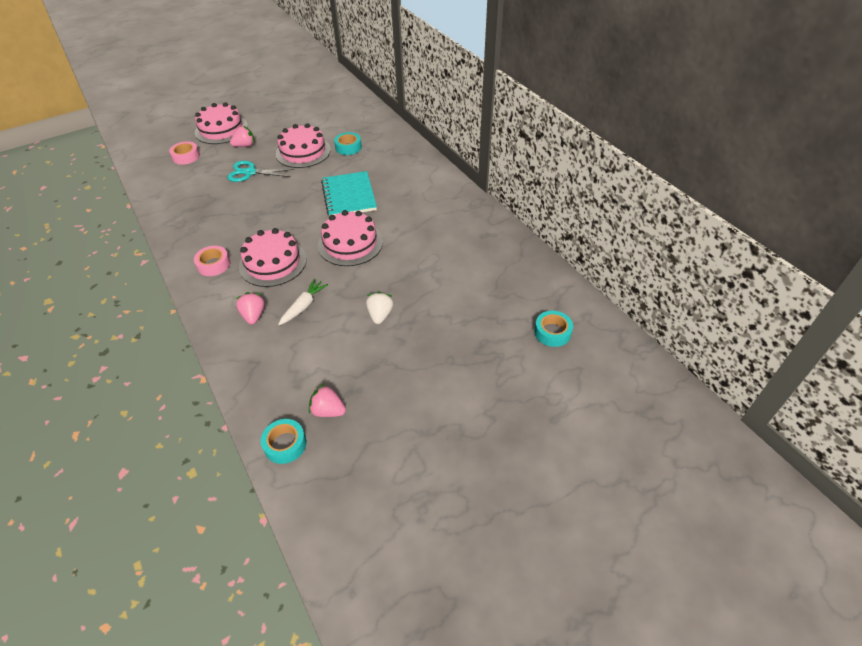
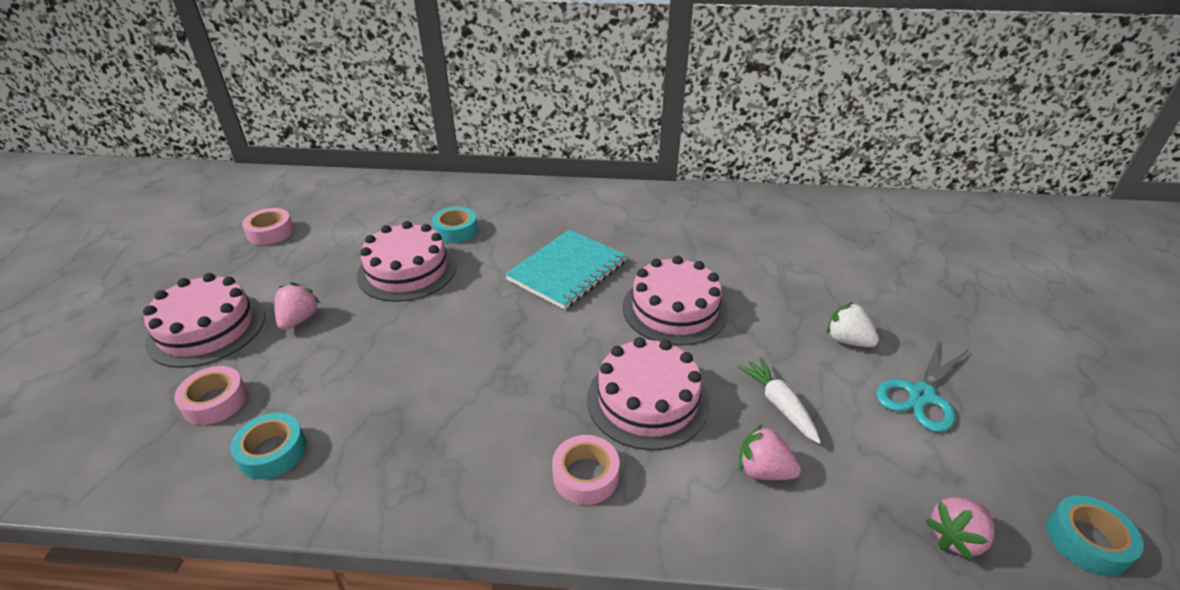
camera: 55 degrees left, 10 degrees down
turquoise scissors [227,161,294,182] -> turquoise scissors moved to [876,340,968,432]
pink strawberry [309,384,346,417] -> pink strawberry moved to [926,497,994,561]
turquoise notebook [321,171,377,216] -> turquoise notebook turned 75 degrees counterclockwise [505,229,627,310]
turquoise tape [534,311,573,347] -> turquoise tape moved to [230,413,306,479]
none -> pink tape [242,208,294,245]

